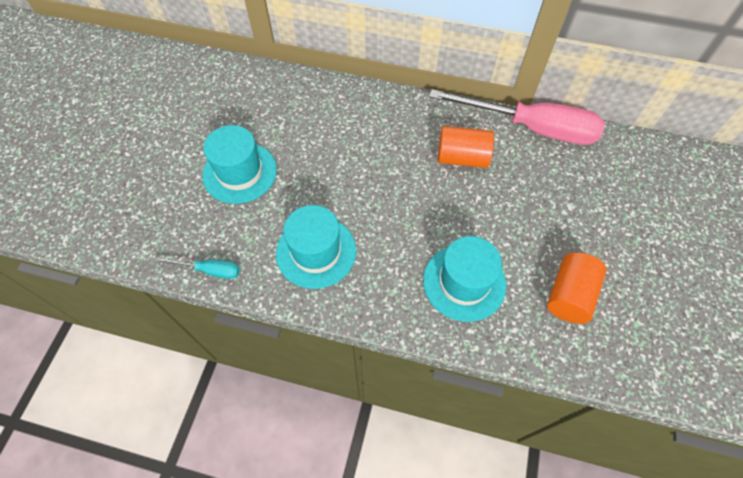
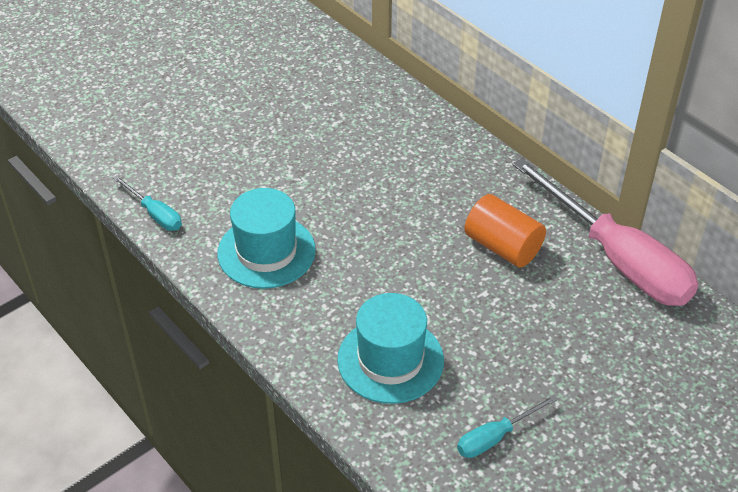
camera: 35 degrees right, 15 degrees down
turquoise hat [202,125,277,204] -> none
orange cylinder [547,252,607,324] -> turquoise screwdriver [457,395,557,458]

